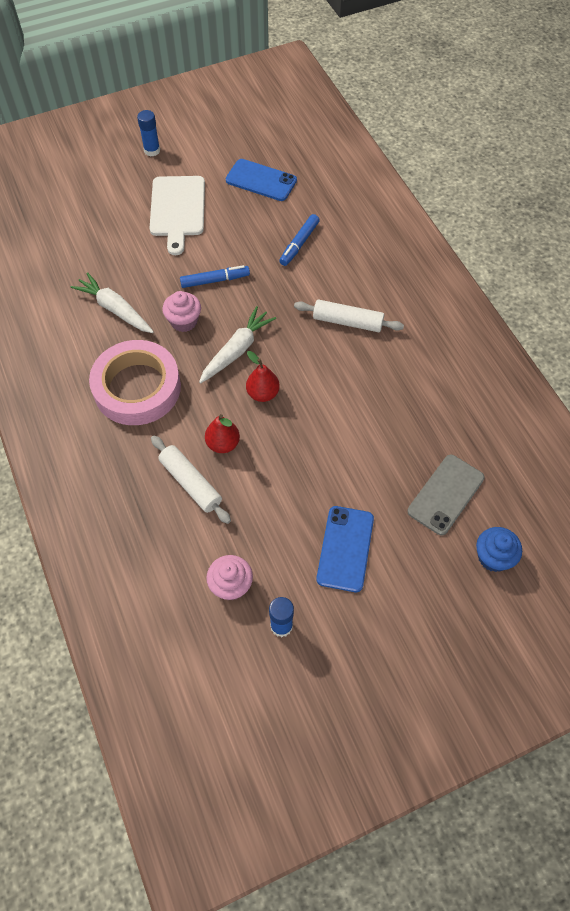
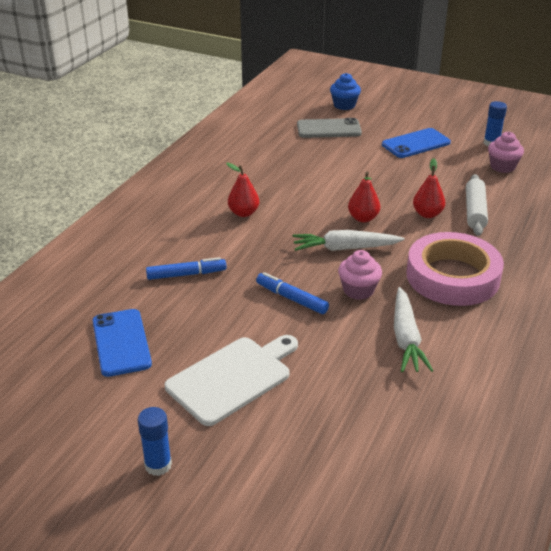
camera: 130 degrees left, 25 degrees down
white rolling pin [294,299,404,332] -> red pear [226,163,259,217]

